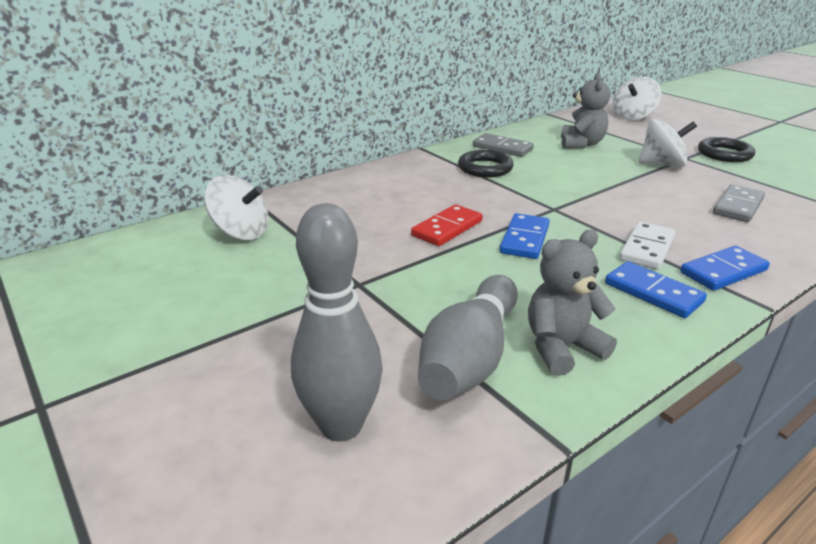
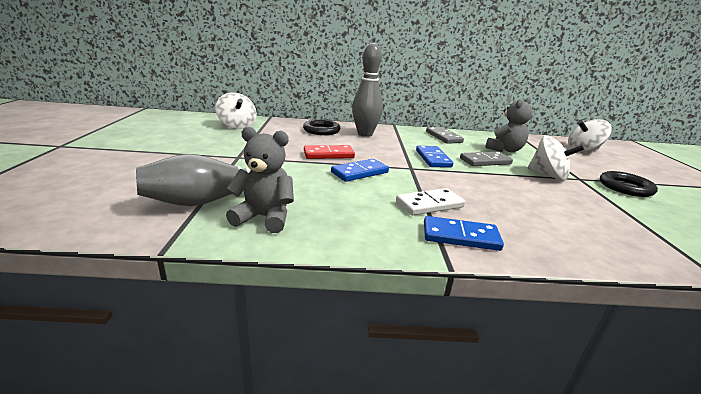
camera: 35 degrees right, 5 degrees down
grey bowling pin [291,203,383,442] -> grey bowling pin moved to [352,43,383,137]
black ring [458,150,513,177] -> black ring moved to [303,119,340,135]
blue domino [605,261,707,318] -> blue domino moved to [416,146,453,168]
grey domino [713,185,765,222] -> grey domino moved to [460,151,513,166]

